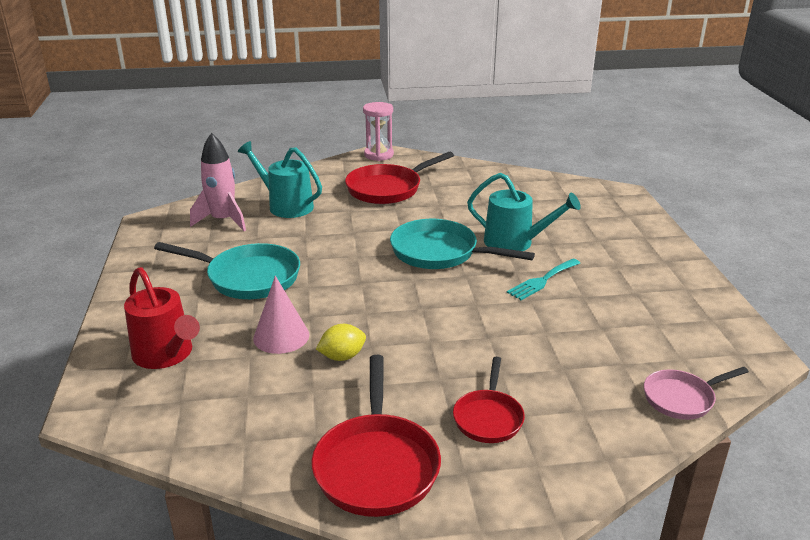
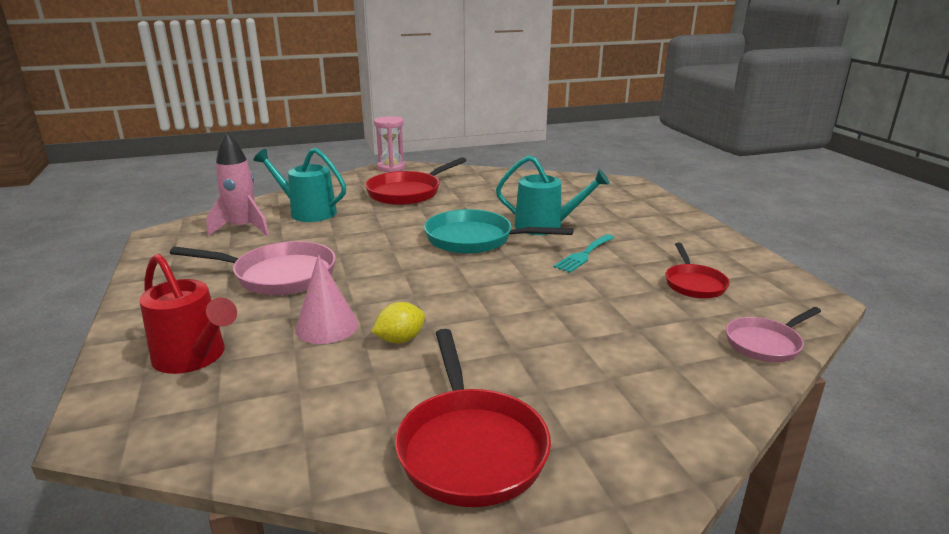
camera: 10 degrees left, 5 degrees down
turquoise pan [154,242,300,299] -> pink pan [170,241,336,295]
red pan [453,357,525,443] -> red pan moved to [665,243,730,299]

